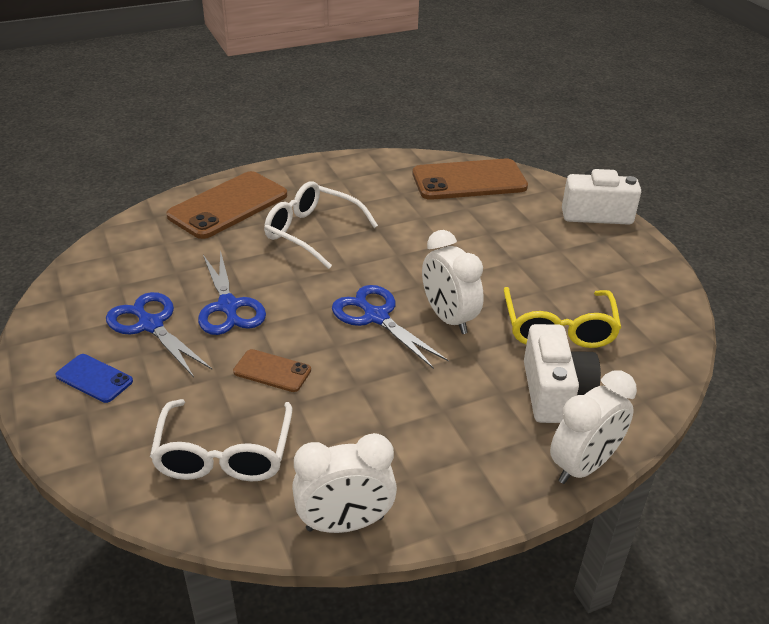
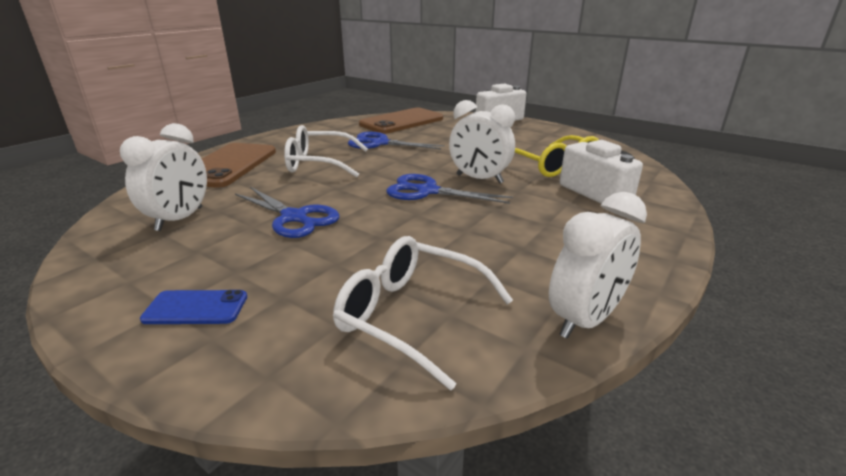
camera: 30 degrees left, 10 degrees down
blue scissors [106,292,212,377] -> blue scissors moved to [348,132,445,149]
white glasses [150,399,292,482] -> white glasses turned 150 degrees clockwise [333,236,513,391]
brown phone [233,349,311,392] -> none
white clock [550,370,637,484] -> white clock moved to [120,123,207,231]

